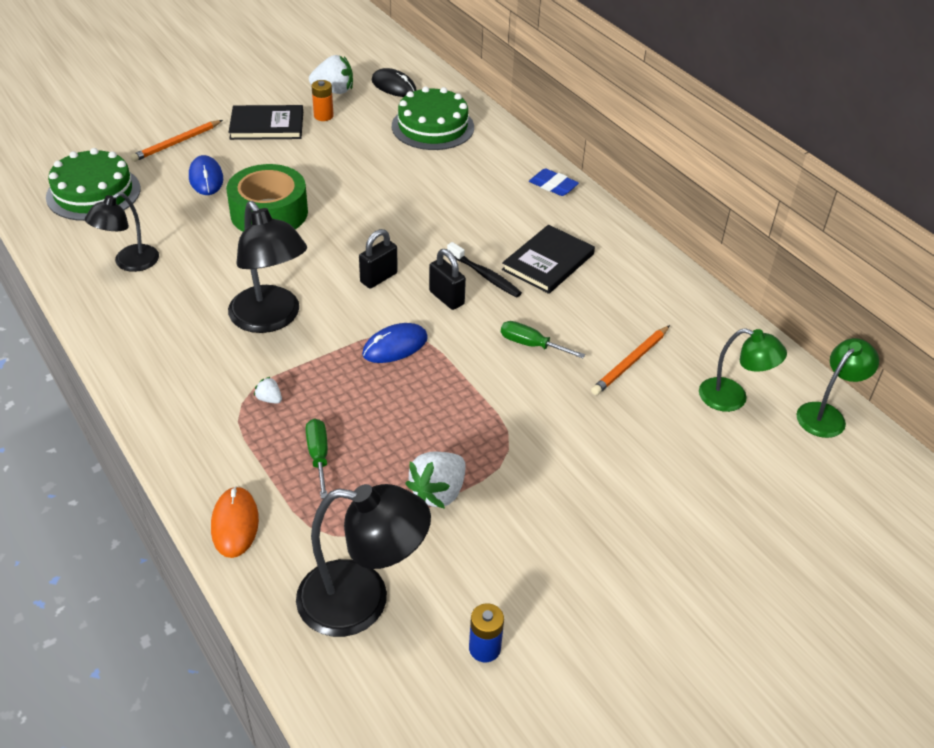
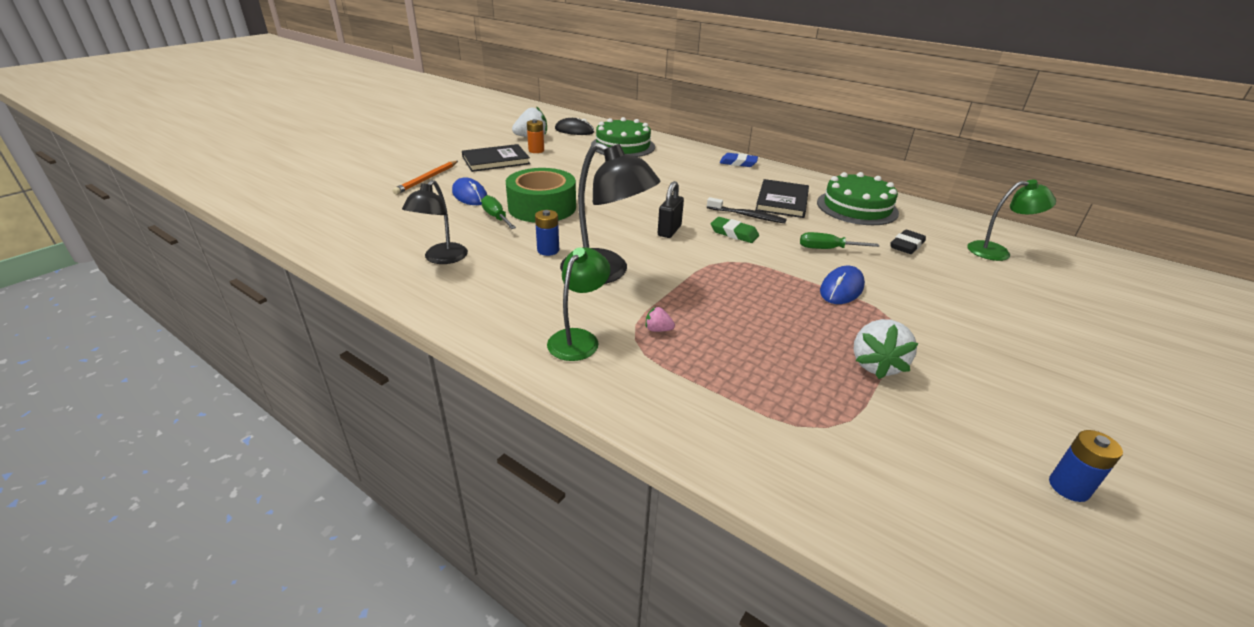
camera: 20 degrees left, 10 degrees down
green cake [46,148,141,221] -> green cake moved to [817,172,899,225]
orange mouse [211,486,259,558] -> none
white strawberry [254,377,282,404] -> pink strawberry [646,307,675,332]
black lamp [296,484,431,637] -> none
green screwdriver [306,418,328,499] -> green screwdriver moved to [481,195,516,229]
blue mouse [362,323,428,363] -> blue mouse moved to [820,266,865,304]
black padlock [429,249,466,310] -> green eraser [711,217,759,243]
orange pencil [591,325,670,395] -> black eraser [891,230,926,254]
green lamp [797,338,879,438] -> green lamp moved to [547,247,611,361]
none -> blue battery [535,210,559,256]

